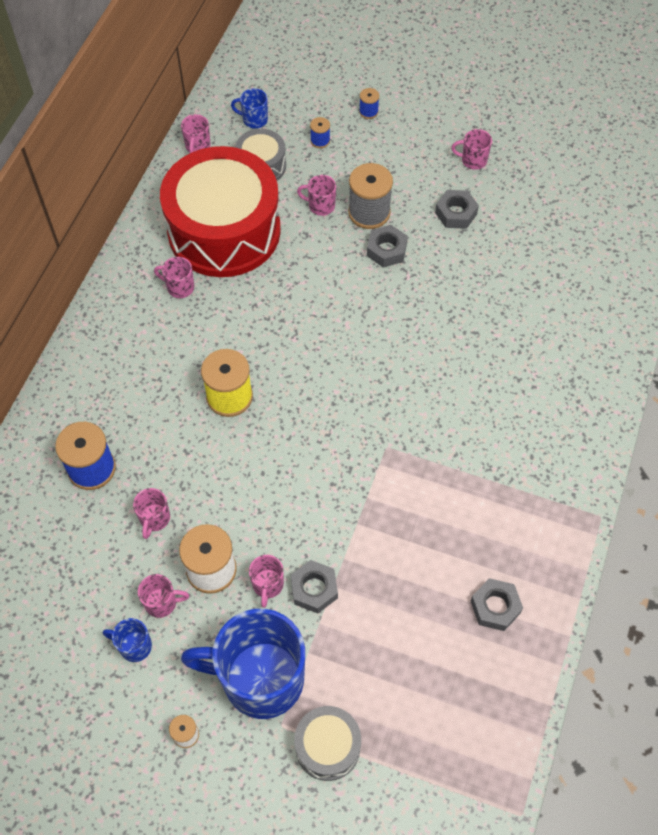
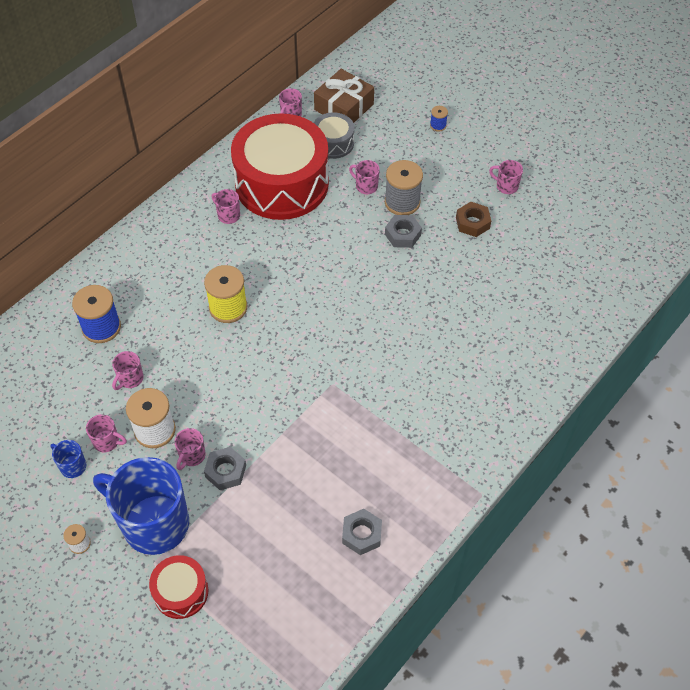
camera: 20 degrees right, 5 degrees down
blue mug [231,88,268,129] -> brown gift [314,69,374,123]
grey drum [294,706,361,781] -> red drum [149,555,208,619]
blue spool [310,117,330,148] -> none
grey nut [435,190,479,229] -> brown nut [456,202,491,237]

